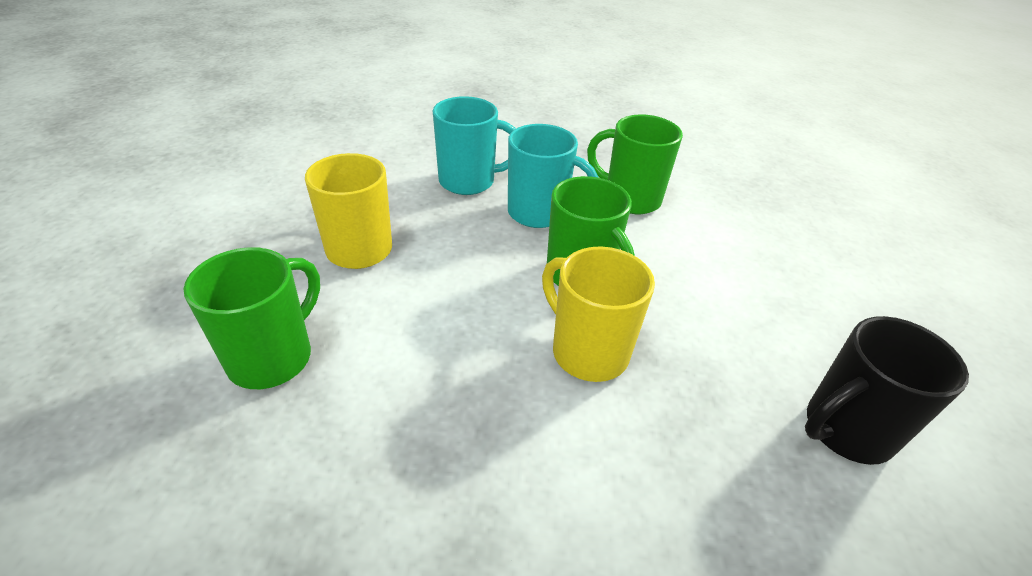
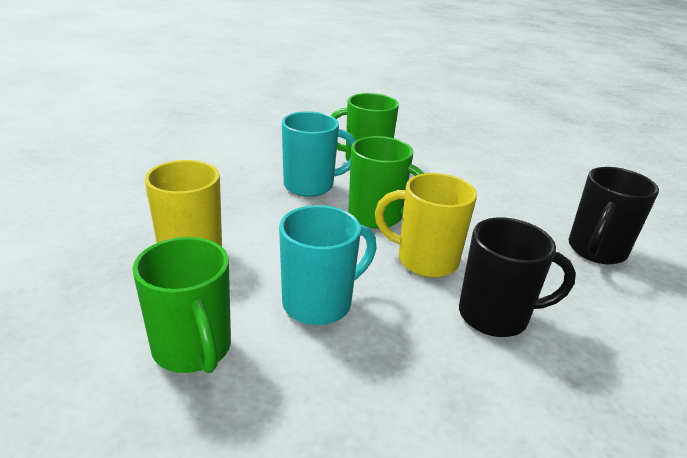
camera: 30 degrees left, 10 degrees down
green mug [184,247,320,389] -> green mug turned 150 degrees clockwise [132,237,231,373]
turquoise mug [433,96,516,195] -> turquoise mug moved to [279,205,376,325]
none -> black mug [459,217,576,337]

